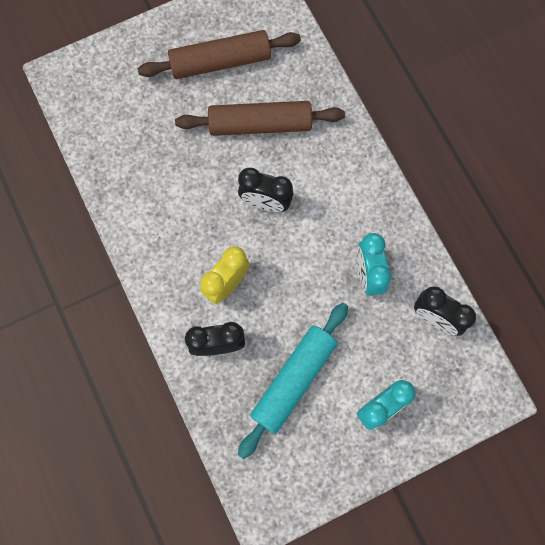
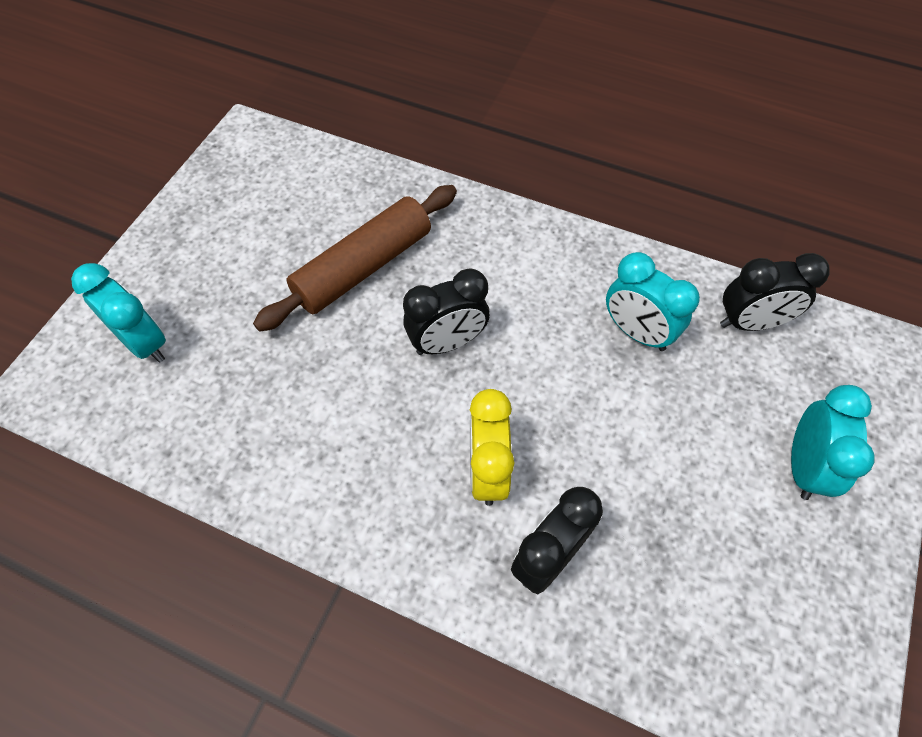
camera: 40 degrees left, 15 degrees down
brown rolling pin [137,30,301,79] -> none
turquoise rolling pin [238,303,348,459] -> none
none -> turquoise clock [71,263,166,363]

